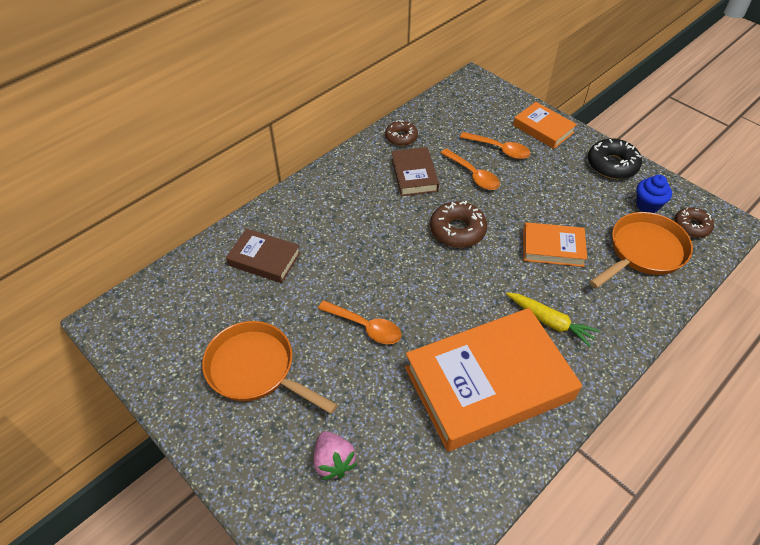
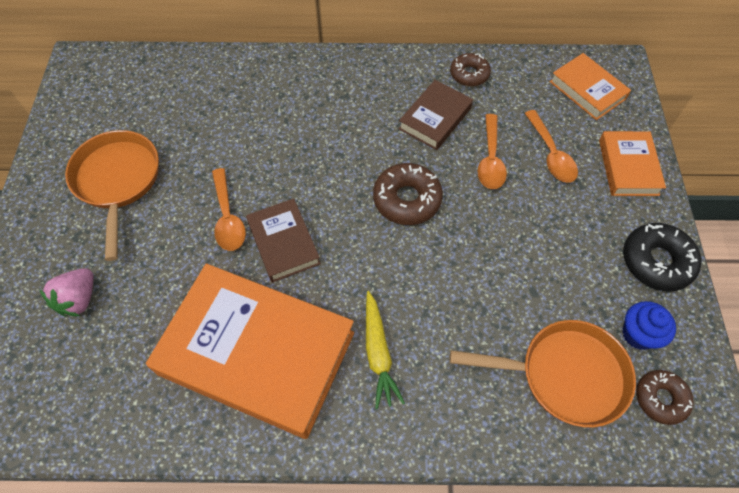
camera: 45 degrees right, 10 degrees up
brown book [226,229,300,283] -> brown book moved to [246,198,321,283]
orange book [523,222,587,267] -> orange book moved to [550,53,631,120]

